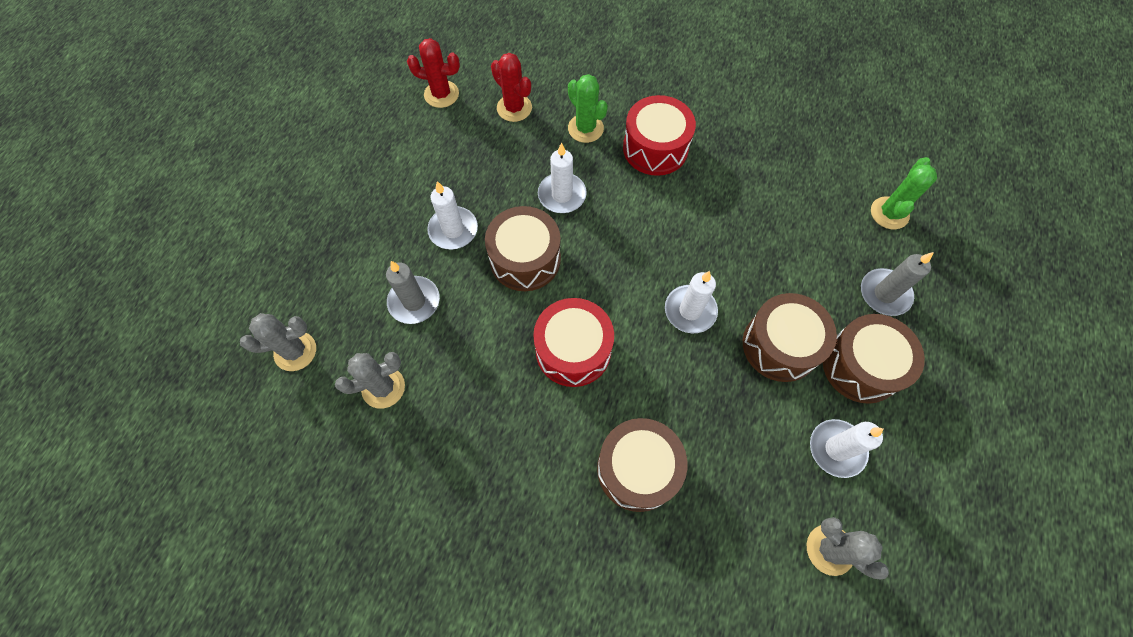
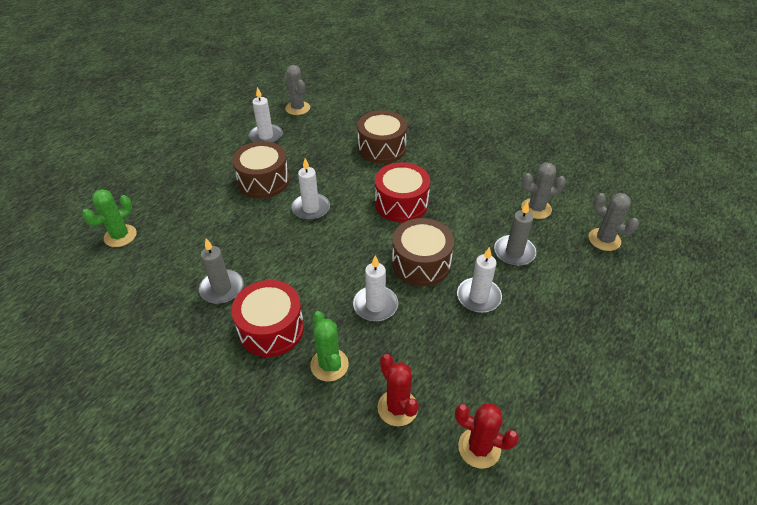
camera: 165 degrees left, 20 degrees down
grey cactus [240,313,316,371] -> grey cactus turned 45 degrees clockwise [588,193,639,251]
brown drum [823,314,925,404] -> none
grey candle [861,252,934,316] -> grey candle moved to [199,239,244,304]

